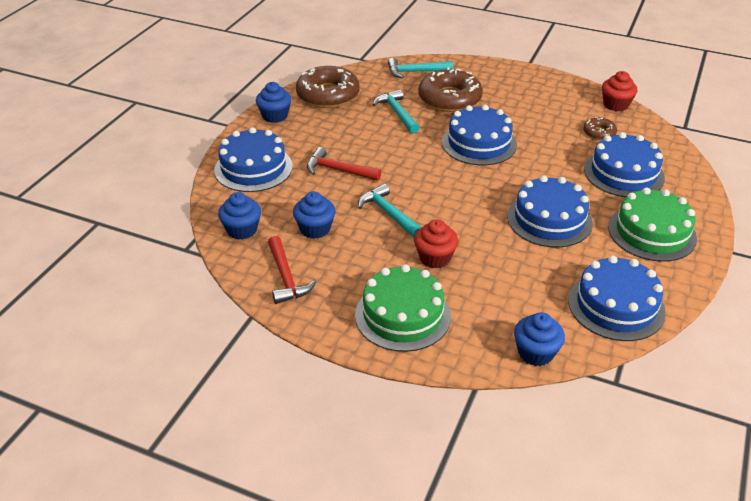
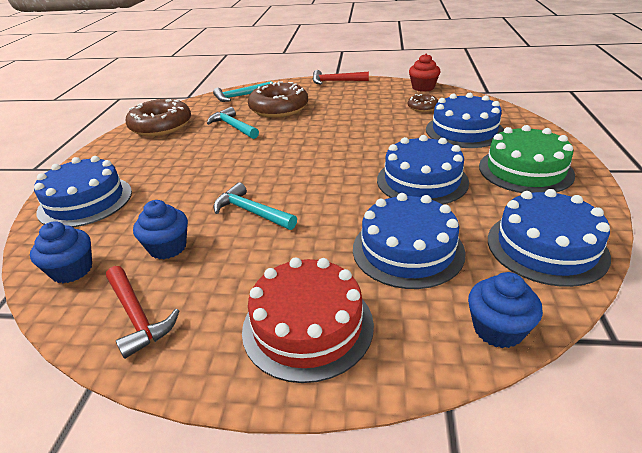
camera: 15 degrees left, 5 degrees down
blue cupcake [256,82,291,123] -> none
red hammer [307,147,381,181] -> red hammer moved to [312,70,369,84]
green cake [355,264,451,352] -> red cake [242,257,374,383]
red cupcake [414,219,458,268] -> none
blue cake [442,105,517,165] -> blue cake moved to [353,193,466,289]

